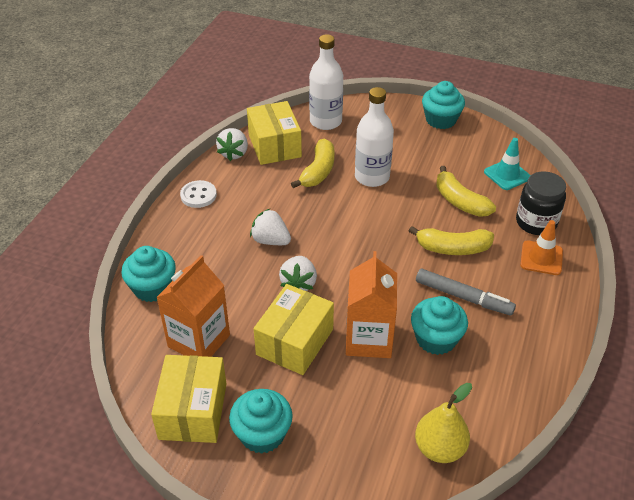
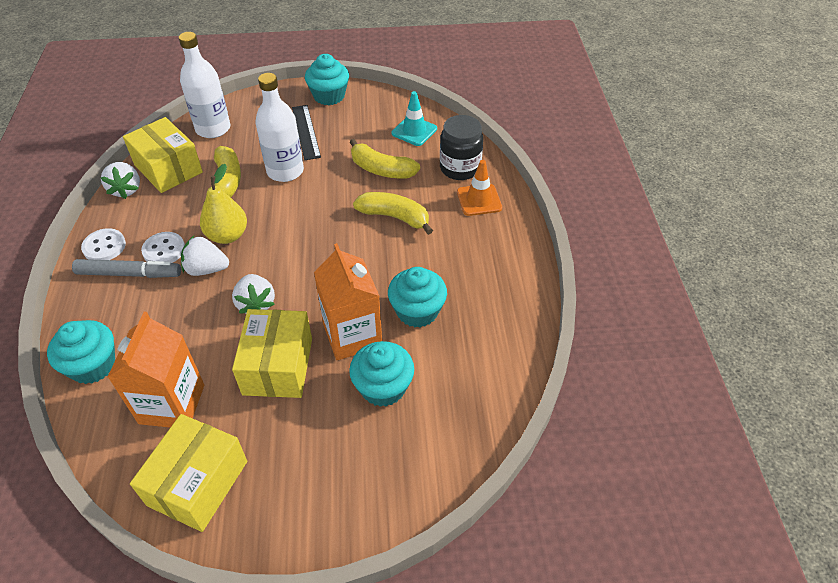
camera: 25 degrees left, 5 degrees up
yellow box [151,355,226,443] -> yellow box turned 45 degrees clockwise [130,414,247,532]
turquoise cupcake [229,389,293,454] -> turquoise cupcake moved to [349,341,414,407]
yellow banana [409,226,494,255] -> yellow banana turned 135 degrees counterclockwise [353,192,433,235]
yellow pear [415,383,472,463] -> yellow pear moved to [200,164,247,244]
grey marker [416,269,516,316] -> grey marker moved to [72,259,181,278]
none -> white button [141,232,185,263]
none -> black ruler [292,105,321,160]

